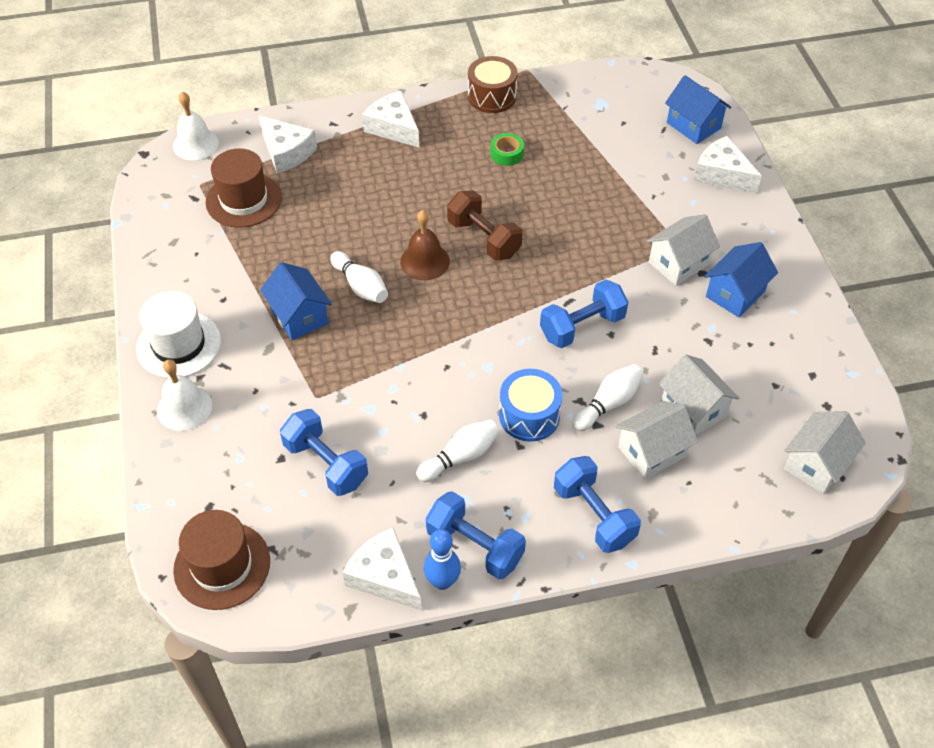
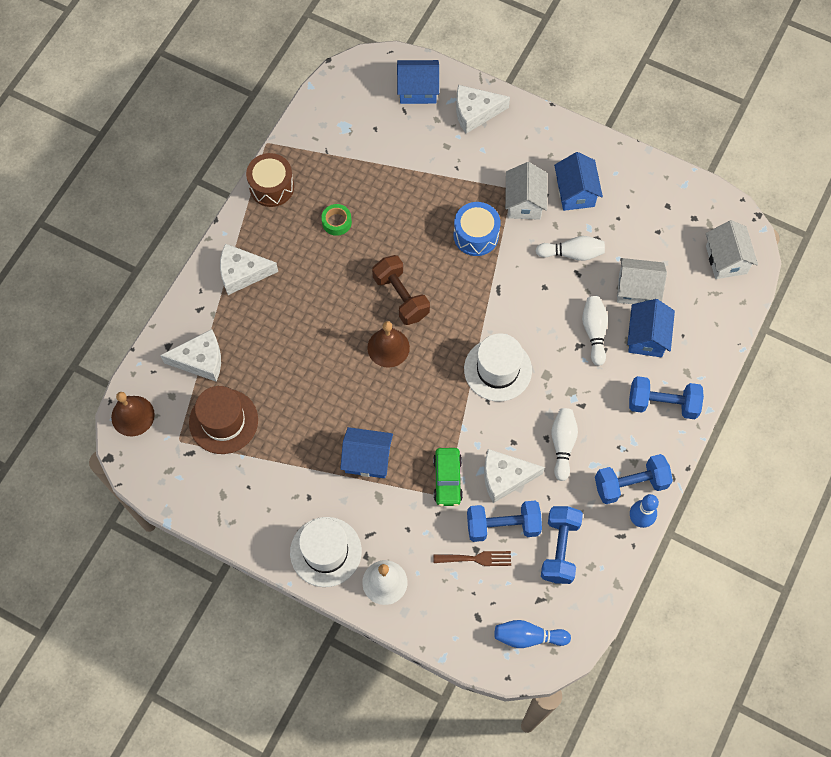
camera: 50 degrees left, 15 degrees up
white bell [173,91,219,160] -> brown bell [111,392,155,436]
brown hat [173,510,270,610] -> blue bowling pin [495,620,571,648]
white bowling pin [330,251,388,303] -> white bowling pin moved to [536,236,605,261]
white cheese [342,528,422,611] -> white cheese moved to [484,449,545,503]
brown dumbbell [447,190,522,261] -> brown dumbbell turned 60 degrees clockwise [372,255,430,325]
blue drum [499,369,563,442] -> blue drum moved to [454,202,501,256]
blue dumbbell [540,280,628,348] -> blue dumbbell moved to [541,506,583,584]
white house [615,401,698,479] -> blue house [627,299,675,357]
none -> green car [433,448,463,506]
none -> brown fork [433,551,511,566]
none -> white hat [464,334,532,401]

